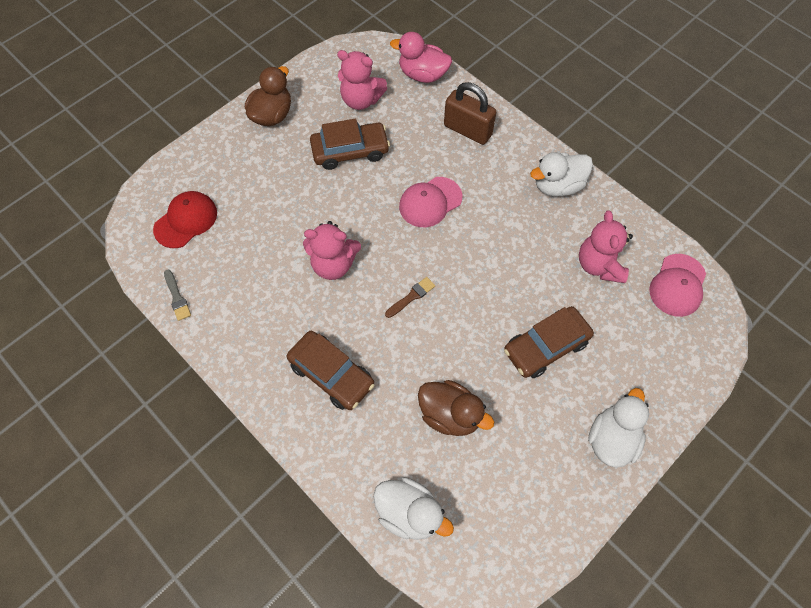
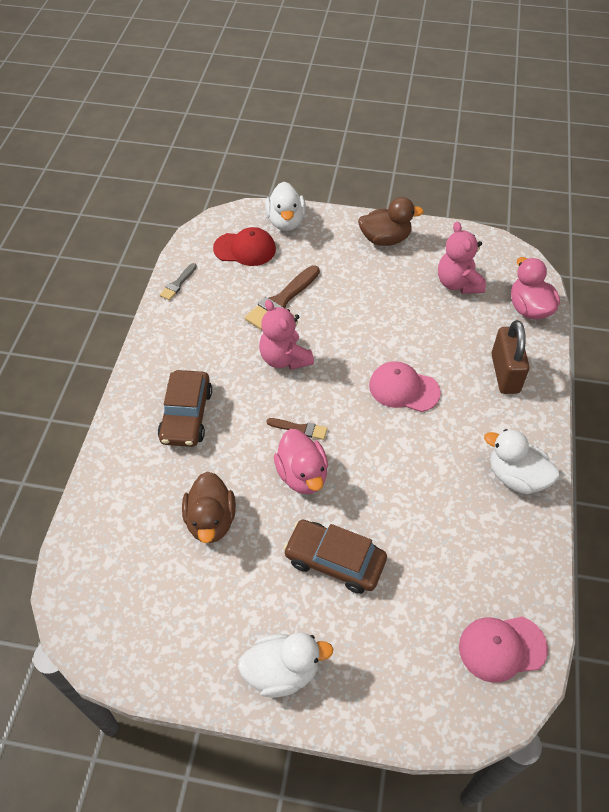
camera: 55 degrees right, 10 degrees down
brown car [310,119,390,170] -> none
white duck [373,477,454,540] -> white duck moved to [265,182,306,231]
pink teddy bear [579,210,633,283] -> none
none -> brown brush [245,265,320,330]
none -> pink duck [274,429,328,494]

